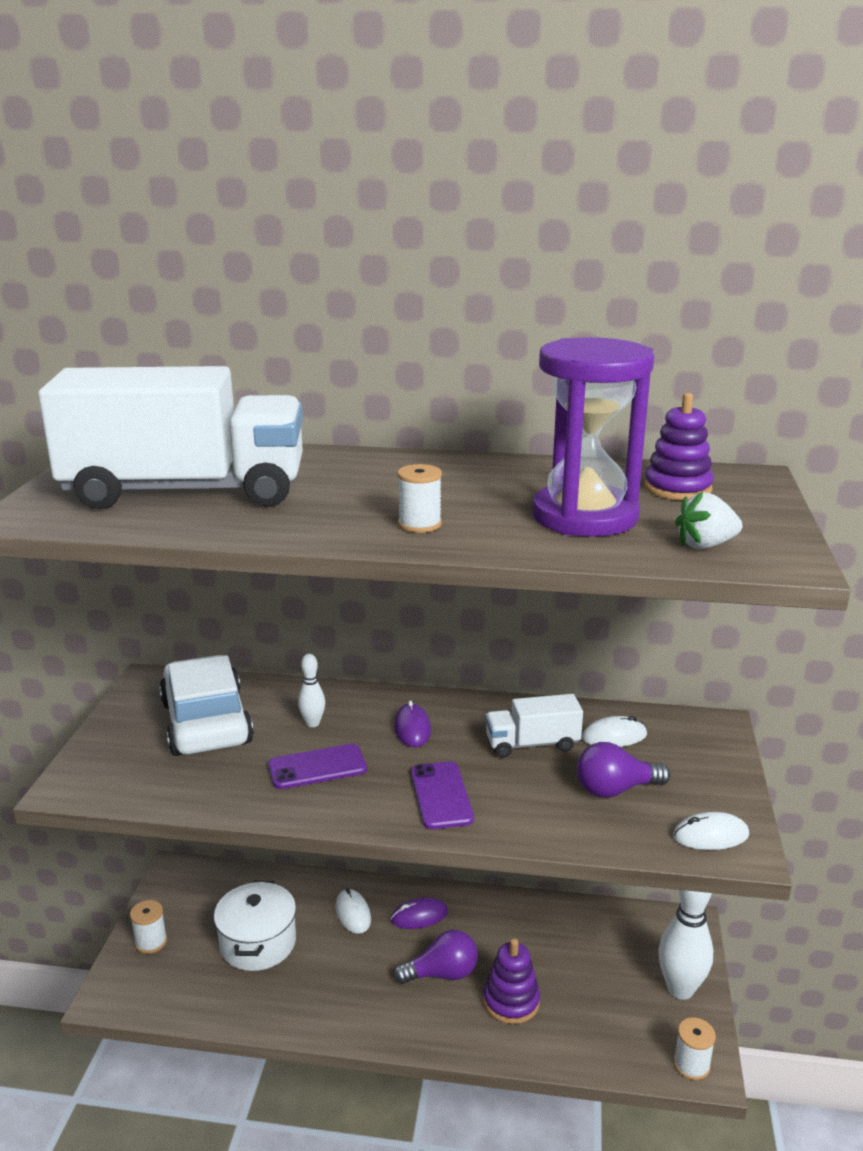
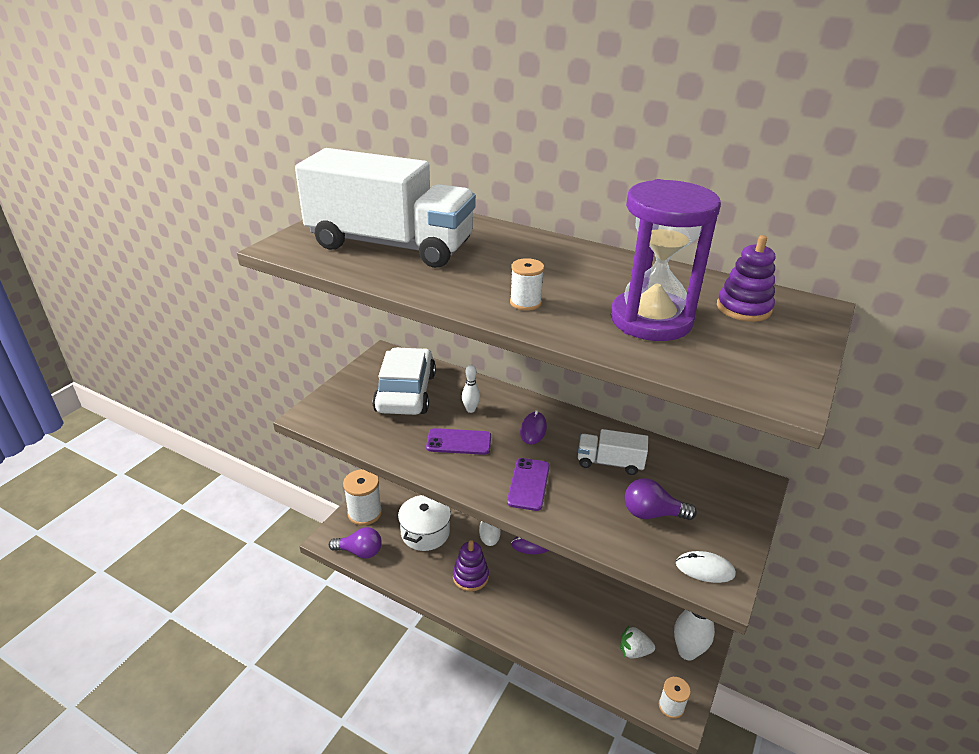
camera: 20 degrees right, 10 degrees up
white spool [130,900,167,954] -> white spool [343,469,382,526], size x1.74
purple light bulb [393,930,478,984] -> purple light bulb moved to [329,527,382,559]
purple stacking toy [483,938,540,1024] -> purple stacking toy moved to [453,540,489,592]
white mouse [582,716,647,747] -> none
white strawberry [675,492,743,549] -> white strawberry moved to [620,626,655,659]

